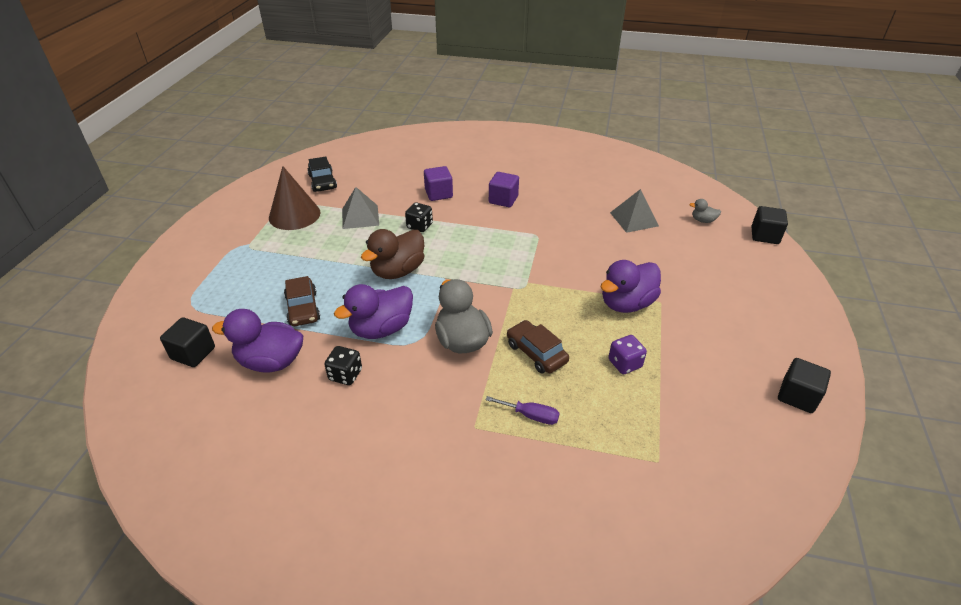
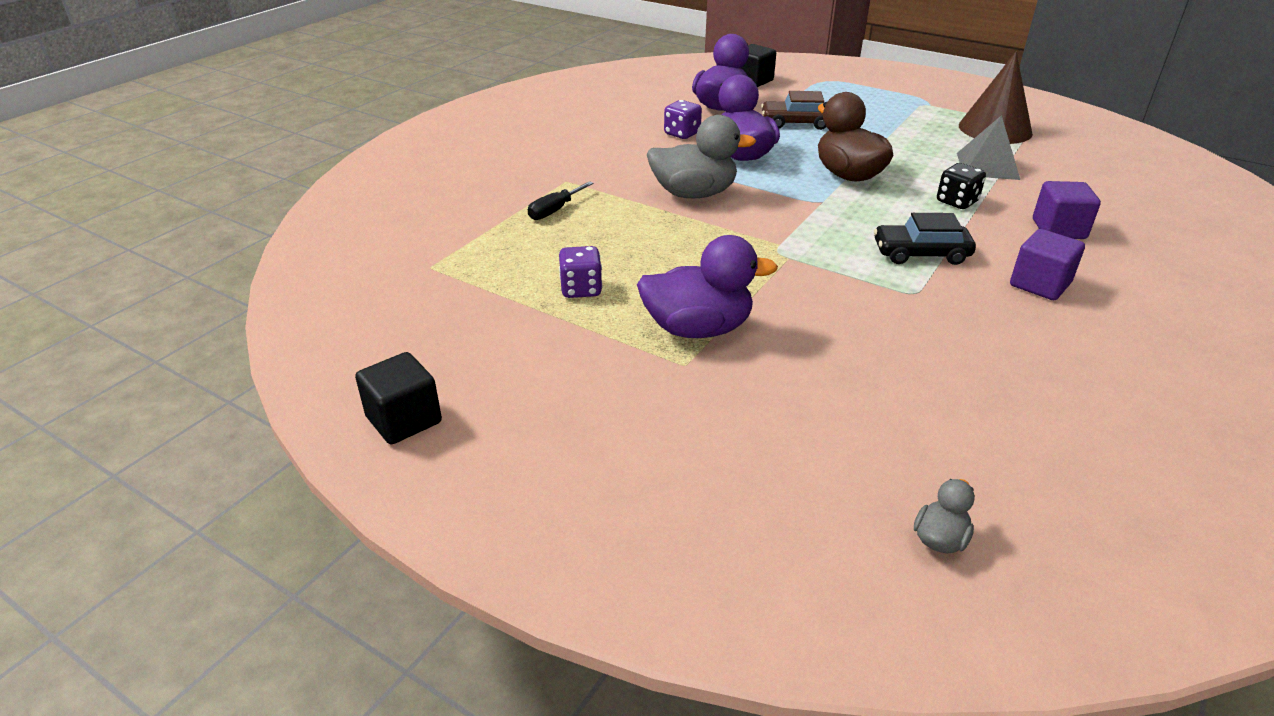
camera: 110 degrees right, 5 degrees down
black car [307,156,337,192] -> black car moved to [874,213,976,265]
black dice [324,346,362,385] -> purple dice [664,100,702,139]
purple screwdriver [486,396,559,425] -> black screwdriver [528,181,593,220]
brown car [507,320,569,373] -> none
purple duck [601,260,661,313] -> purple duck turned 105 degrees clockwise [637,235,778,338]
grey pyramid [610,189,659,233] -> none
black cube [751,206,788,244] -> none

